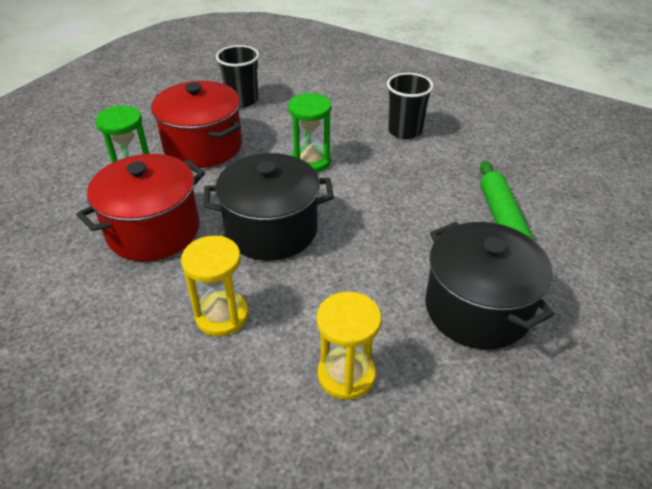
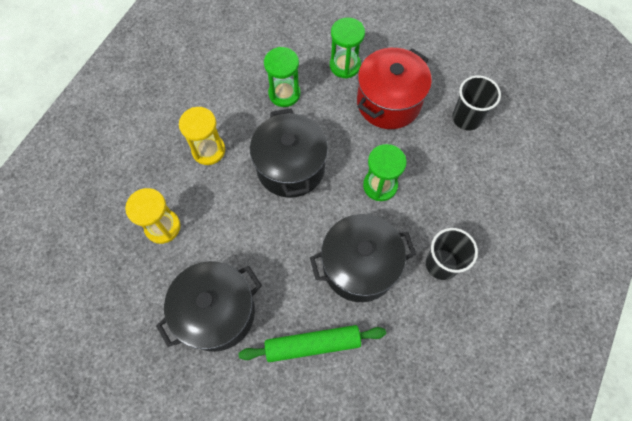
camera: 85 degrees right, 25 degrees up
red pot [76,154,205,261] -> green hourglass [264,47,300,107]
none -> black pot [310,214,416,302]

